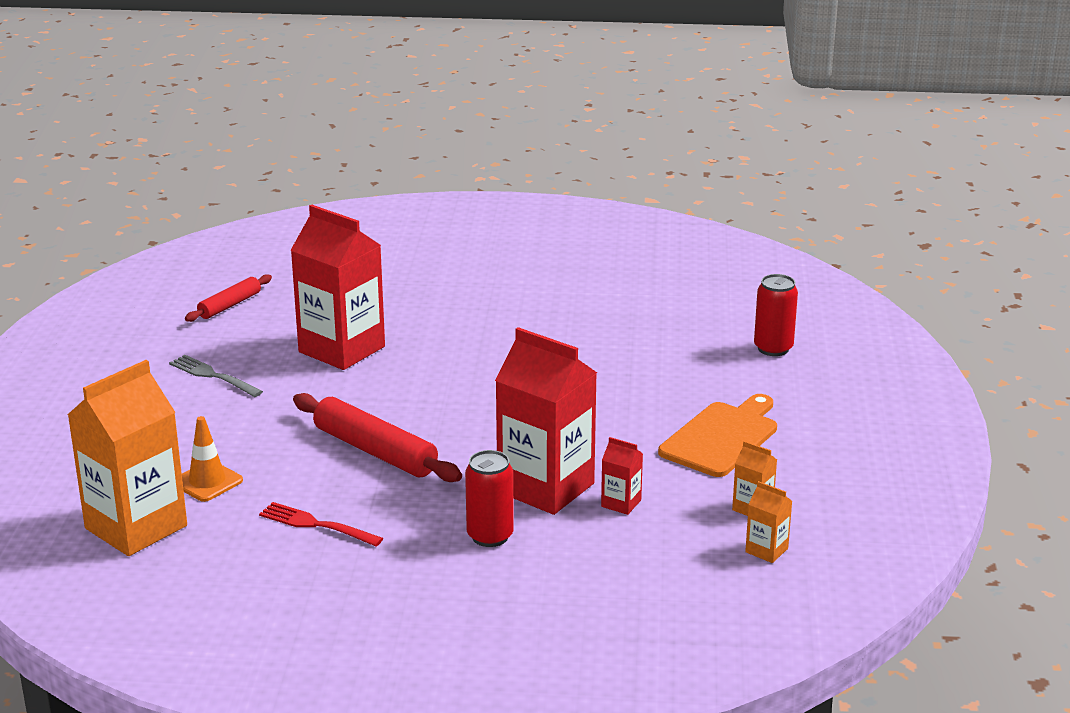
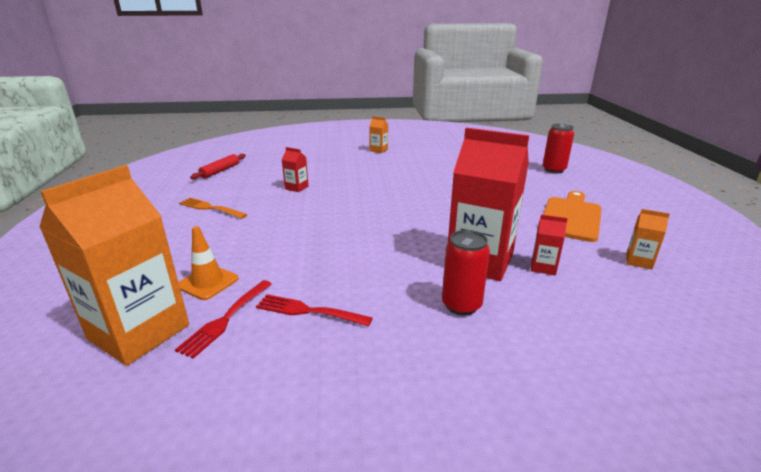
camera: 10 degrees left, 0 degrees up
grey fork [169,355,263,397] -> orange fork [179,198,248,219]
red carton [290,204,385,370] -> red carton [282,147,309,192], size x0.42
red rolling pin [293,393,462,482] -> none
orange carton [745,481,792,563] -> orange carton moved to [369,116,388,153]
none -> red fork [175,280,272,359]

